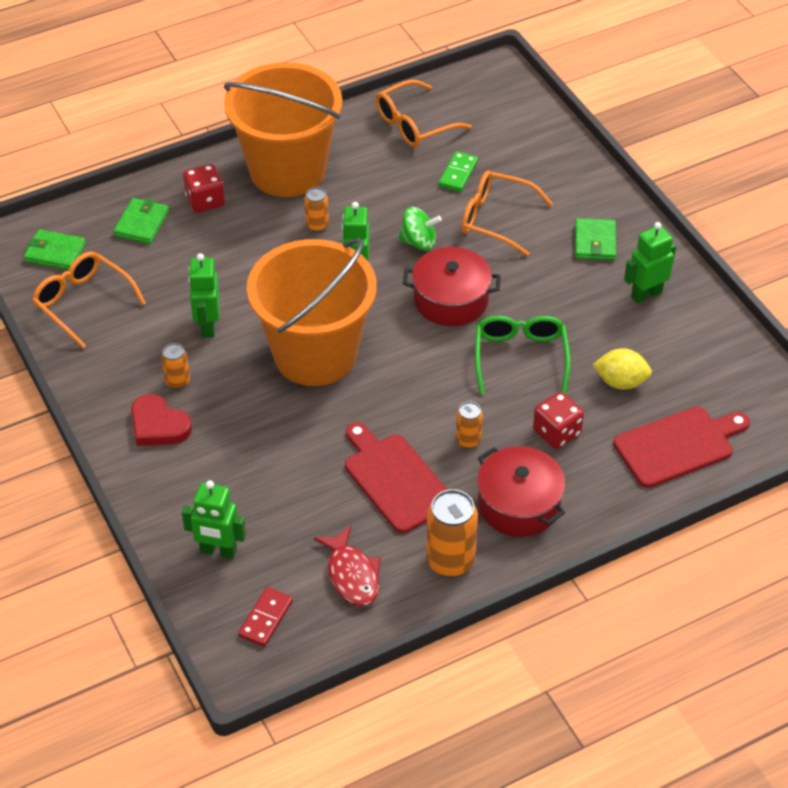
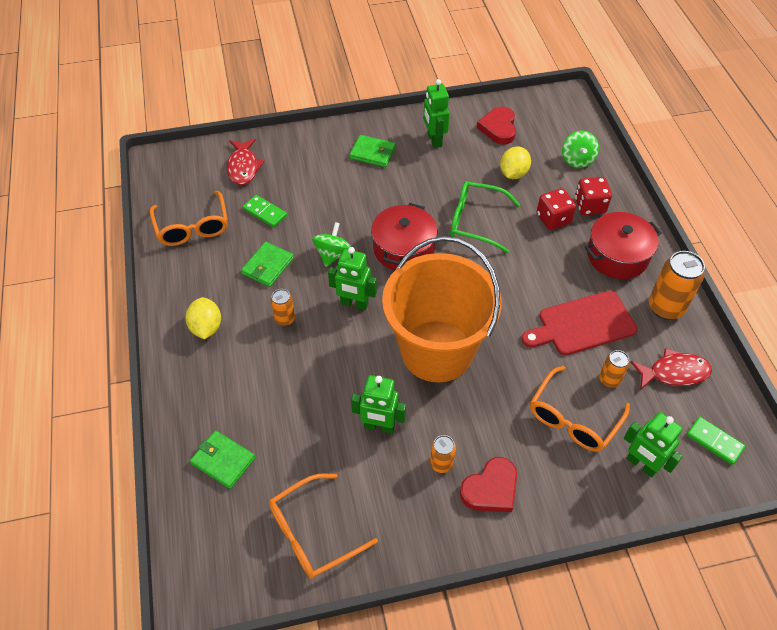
camera: 75 degrees left, 5 degrees up
green wallet [24,229,86,270] -> green wallet moved to [241,242,294,287]
green robot [182,480,246,559] -> green robot turned 105 degrees clockwise [624,412,683,477]
red dice [183,164,225,213] -> red dice moved to [575,177,612,215]
orange bucket [224,62,342,197] -> yellow lemon [185,297,221,339]
red domino [238,587,293,647] -> green domino [687,417,745,465]
orange can [456,402,483,449] -> orange can moved to [599,350,630,388]
orange glasses [461,171,553,256] -> orange glasses moved to [530,366,630,452]
red cutting board [613,406,750,488] -> green spinning top [562,131,599,168]
none -> red fish [227,139,265,185]
none -> red heart [477,106,516,145]

